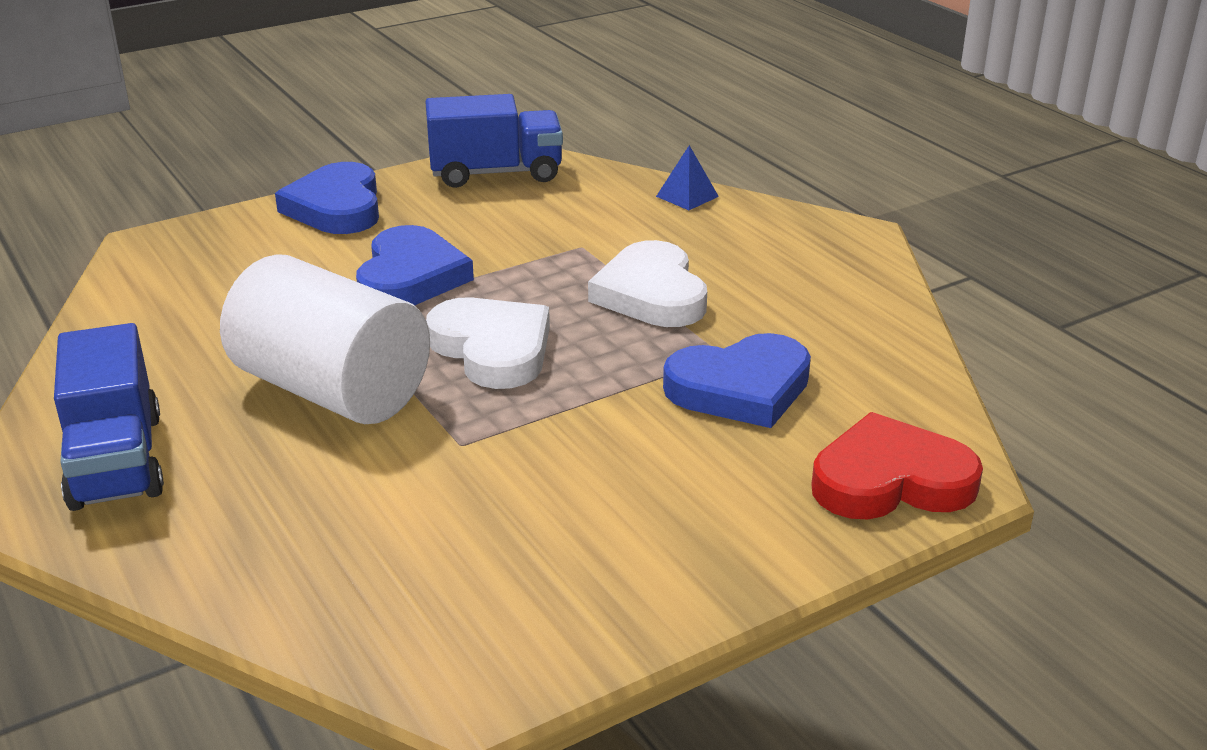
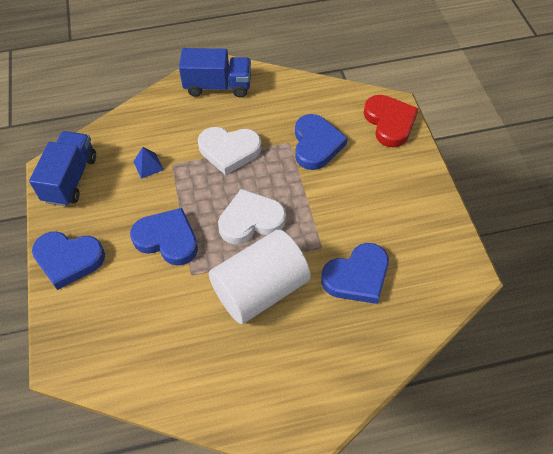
camera: 70 degrees left, 25 degrees up
blue truck [54,323,164,511] -> blue truck moved to [179,48,251,97]
blue pyramid [656,145,719,210] -> blue pyramid moved to [133,147,164,179]
red heart [811,412,983,520] -> red heart turned 150 degrees clockwise [364,95,419,147]
none -> blue heart [321,243,389,304]

